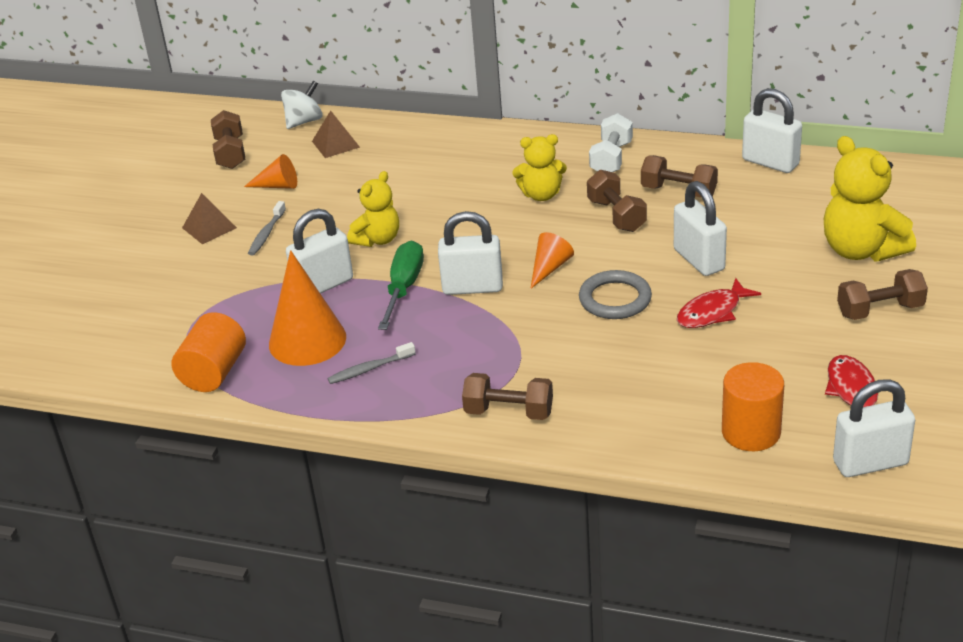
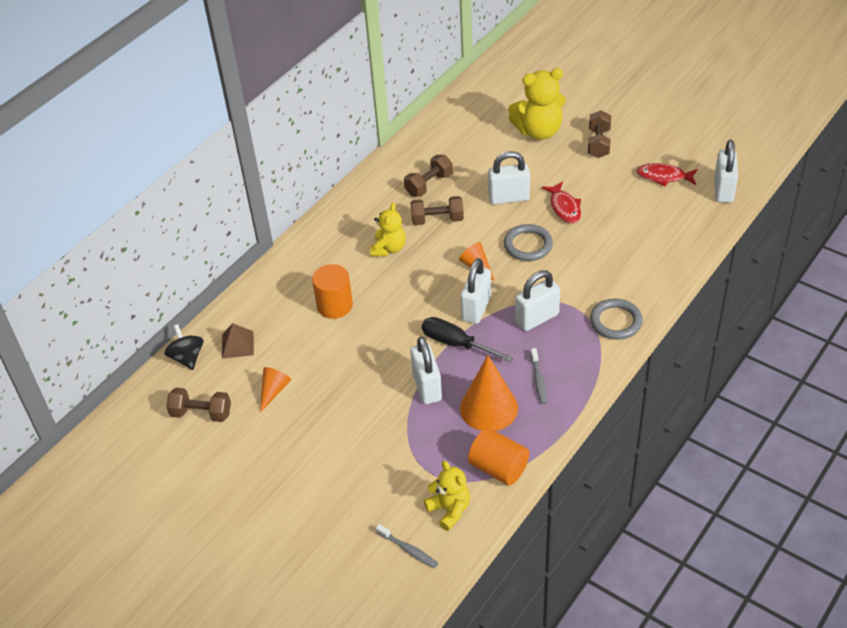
camera: 70 degrees left, 10 degrees up
brown pyramid [182,193,237,244] -> none
grey toothbrush [248,201,286,256] -> grey toothbrush moved to [376,524,438,568]
white spinning top [281,81,323,129] -> black spinning top [164,324,204,370]
yellow teddy bear [347,171,399,247] -> yellow teddy bear moved to [424,461,470,531]
green screwdriver [378,241,424,330] -> black screwdriver [422,317,513,362]
brown dumbbell [462,373,553,420] -> grey ring [590,299,643,340]
white dumbbell [589,113,633,172] -> none
orange cylinder [722,362,784,451] -> orange cylinder moved to [312,264,353,319]
white padlock [742,88,802,173] -> white padlock moved to [515,270,560,331]

